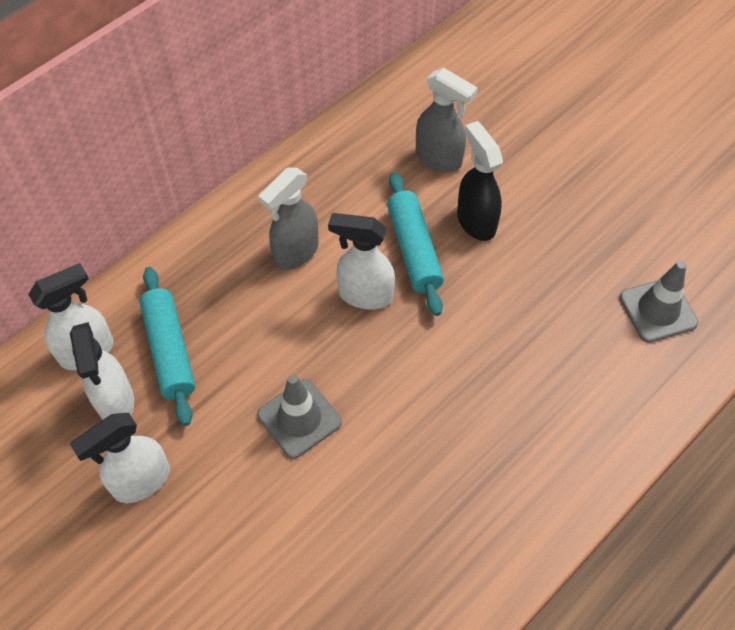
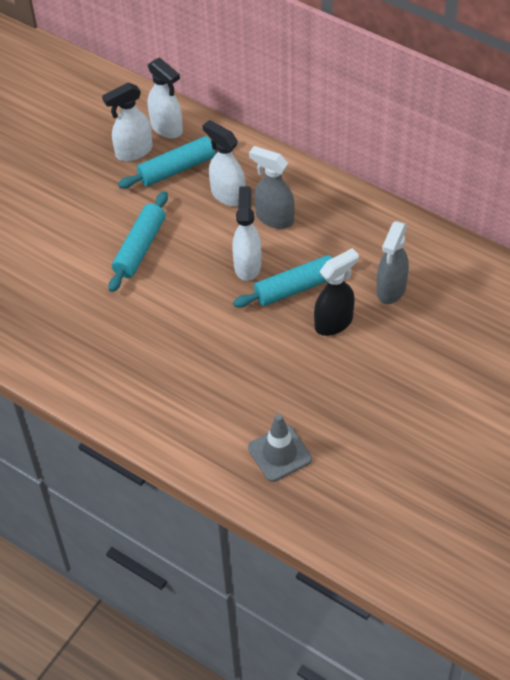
camera: 80 degrees right, 5 degrees down
white spray bottle [70,413,170,503] -> white spray bottle moved to [202,120,246,206]
grey traffic cone [257,375,342,458] -> turquoise rolling pin [109,191,168,292]

